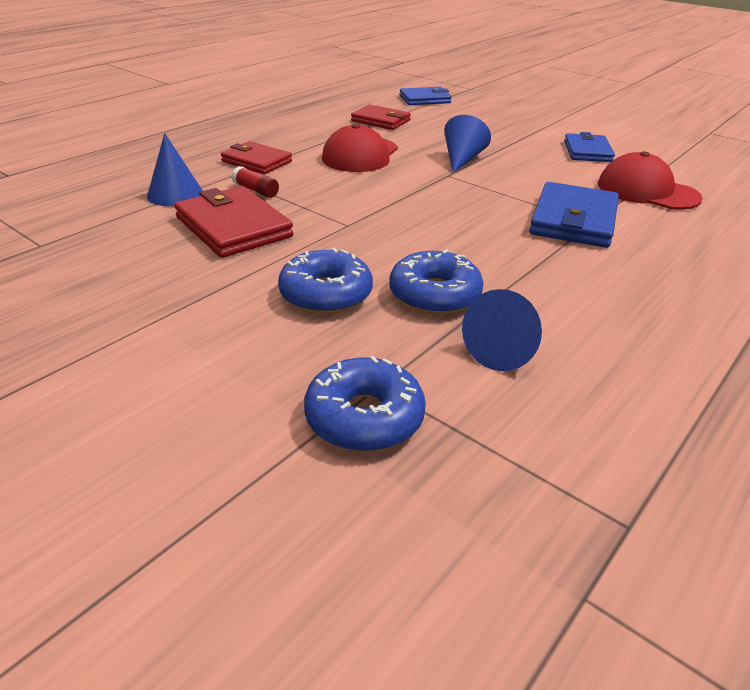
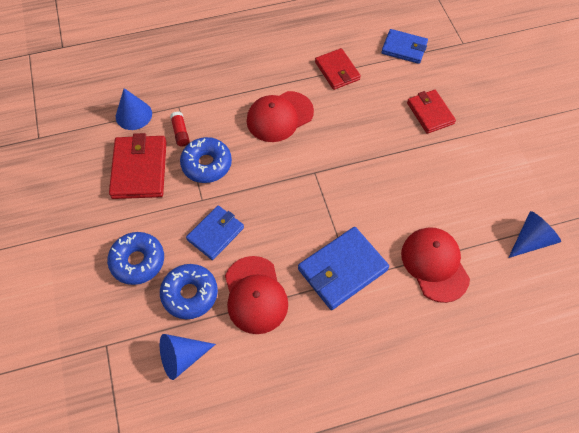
camera: 35 degrees right, 25 degrees up
red wallet [221,141,292,174] -> red wallet moved to [407,90,456,134]
blue donut [304,356,426,452] -> blue donut moved to [180,137,232,183]
blue cone [444,115,491,173] -> blue cone moved to [508,211,561,258]
blue wallet [564,132,615,162] -> blue wallet moved to [186,205,244,260]
none -> red cap [225,256,288,334]

